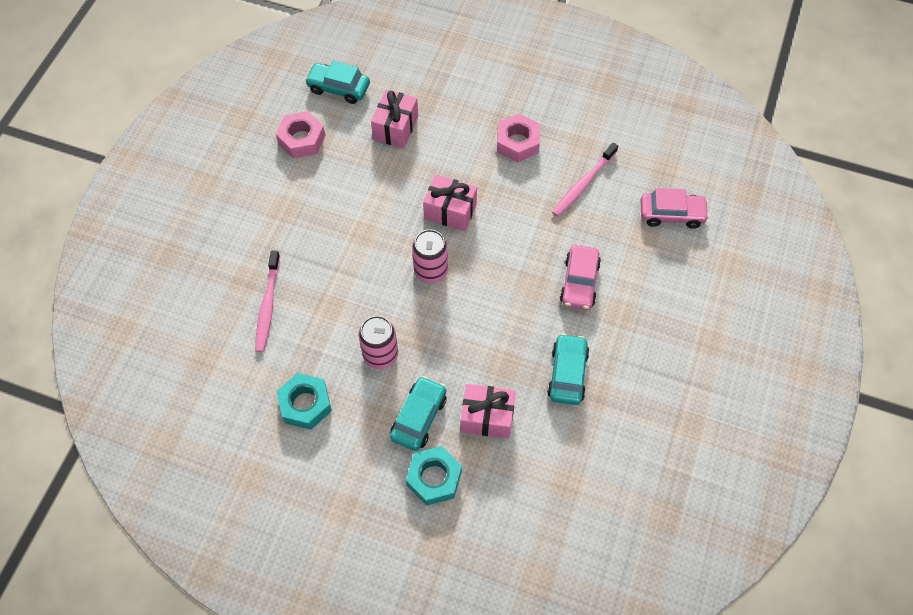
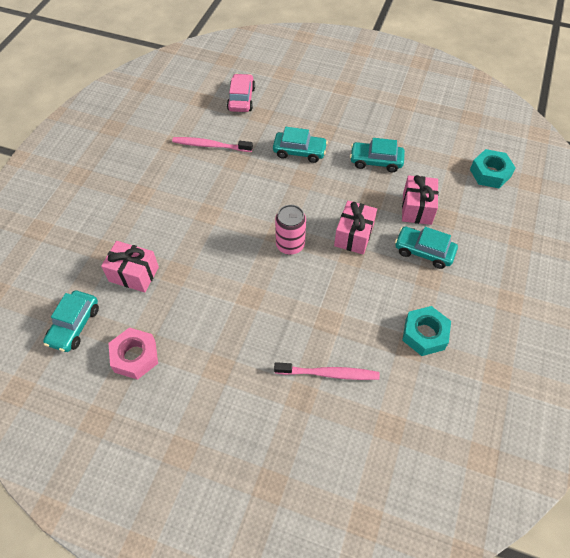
camera: 90 degrees left, 5 degrees down
pink can [358,316,398,369] -> none
turquoise nut [406,446,462,506] -> turquoise nut moved to [470,149,516,188]
pink gift [423,174,477,231] -> pink gift moved to [334,201,377,255]
pink nut [497,114,540,163] -> none
pink toothbrush [552,142,618,217] -> pink toothbrush turned 150 degrees clockwise [172,137,253,152]
pink car [560,245,601,310] -> turquoise car [273,127,328,163]

